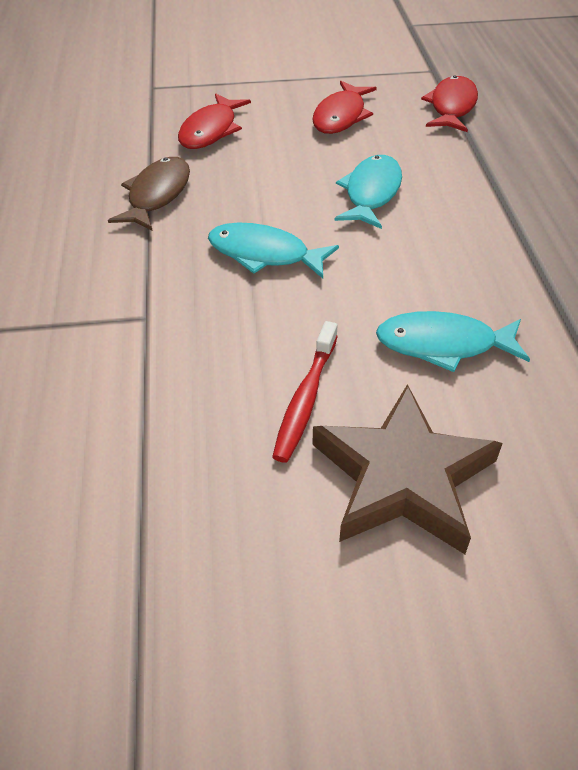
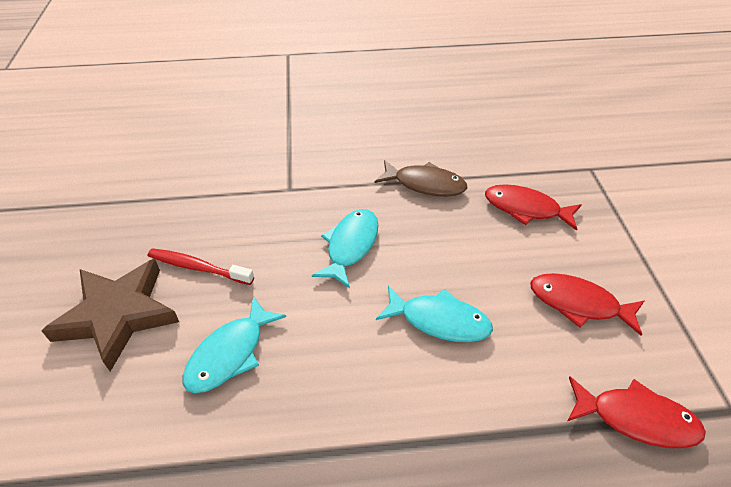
camera: 90 degrees right, 0 degrees up
turquoise fish [376,311,530,372] -> turquoise fish turned 150 degrees counterclockwise [183,296,286,393]

